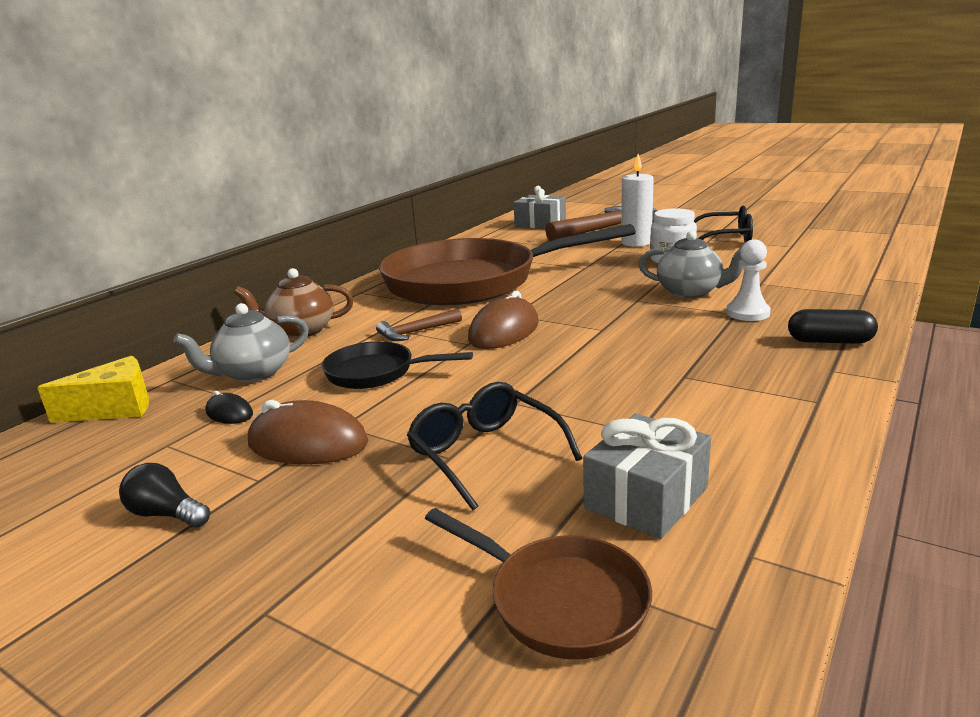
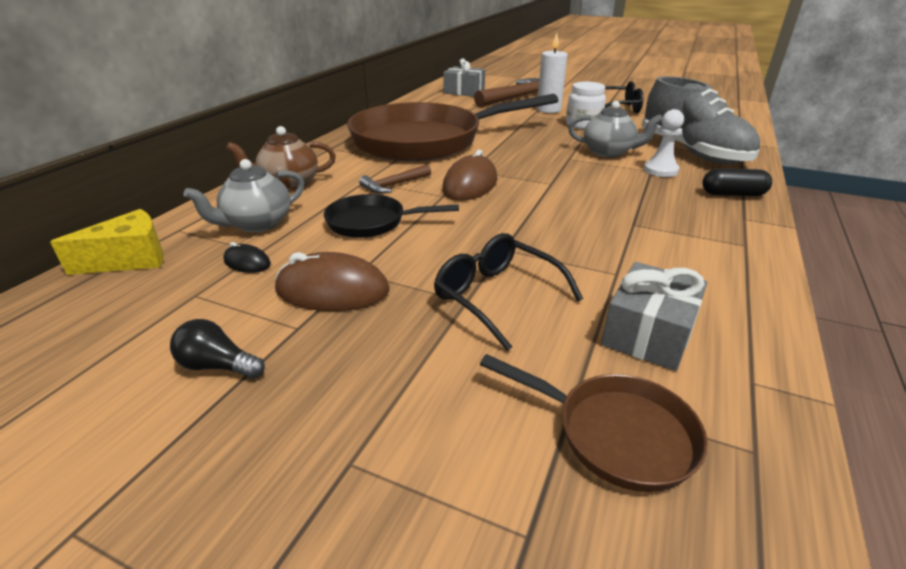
camera: 10 degrees left, 10 degrees up
none -> grey shoe [642,76,760,164]

